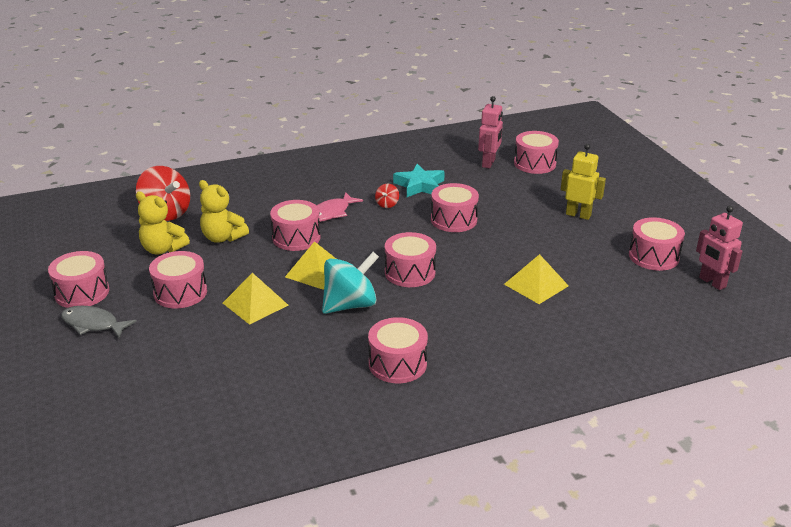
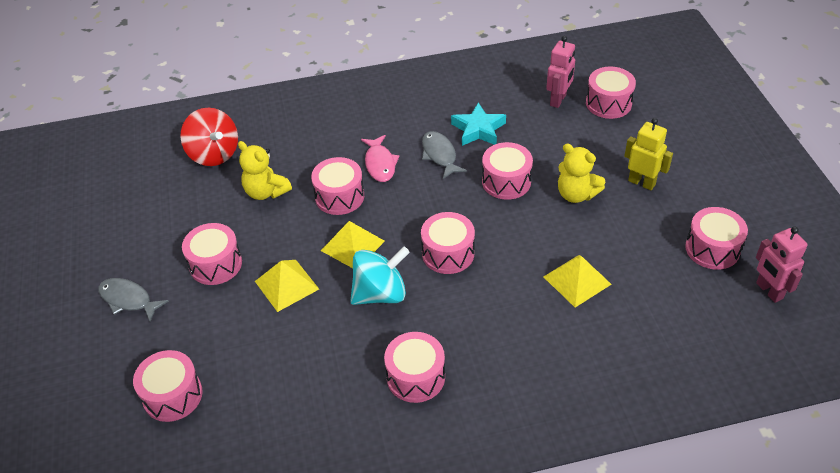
camera: 10 degrees right, 15 degrees up
pink drum [48,251,109,308] -> pink drum moved to [133,350,203,422]
yellow teddy bear [136,191,190,254] -> yellow teddy bear moved to [558,144,605,203]
pink fish [316,192,363,222] -> pink fish turned 60 degrees counterclockwise [361,135,400,182]
red spinning top [375,184,399,208] -> grey fish [422,131,467,179]

